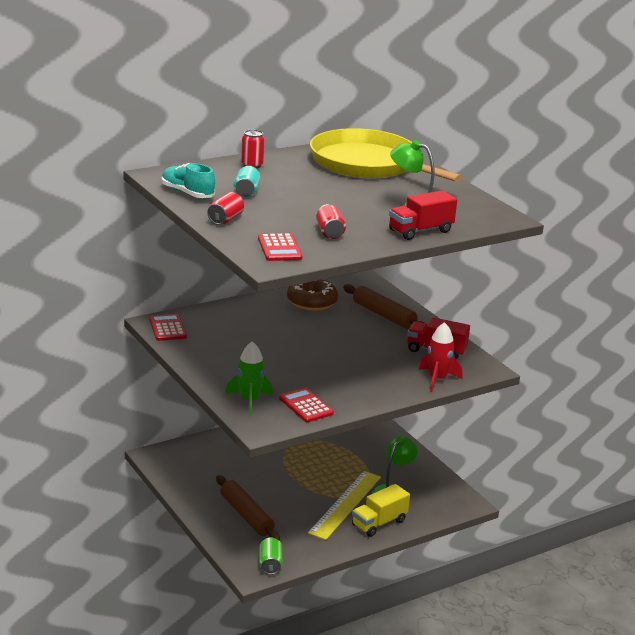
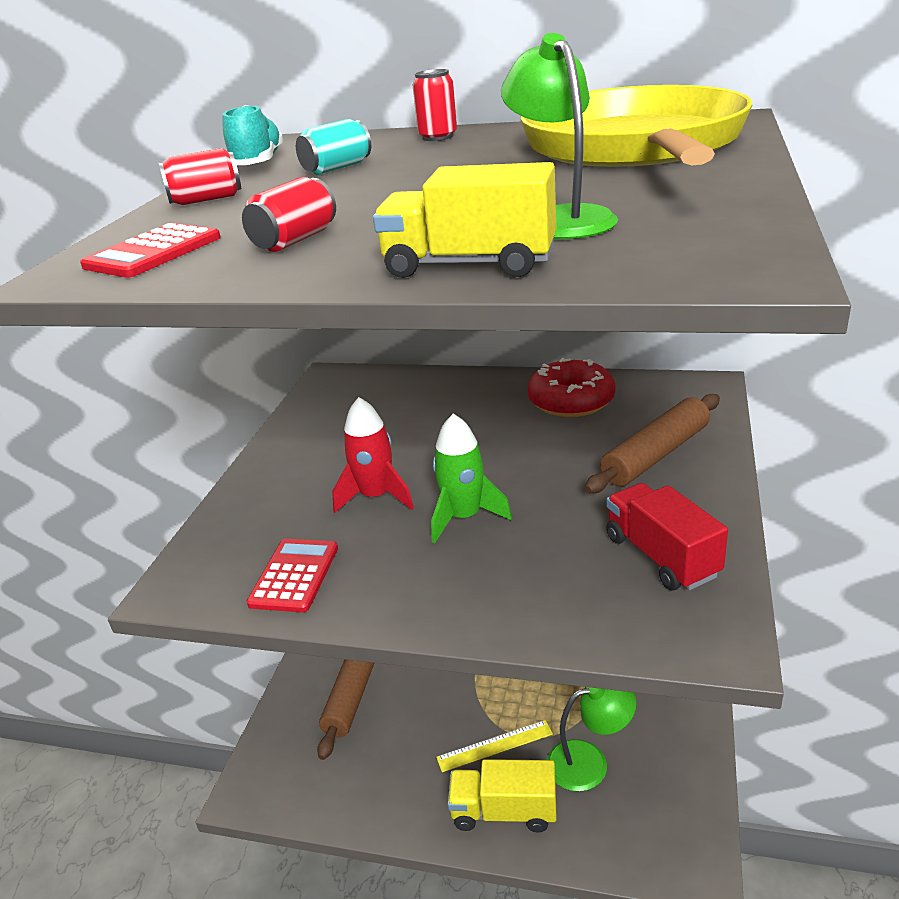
camera: 50 degrees right, 5 degrees up
red calculator [149,314,187,341] -> none
green rocket [226,341,273,416] -> green rocket moved to [431,414,512,543]
green can [259,537,283,575] -> none
brown donut [287,279,338,311] -> red donut [528,358,616,417]
yellow ruler [308,471,381,540] -> yellow ruler [436,720,553,772], size x0.56
brown rolling pin [343,284,424,329] -> brown rolling pin turned 45 degrees clockwise [585,394,720,493]
red truck [389,191,457,240] -> yellow truck [373,162,556,278]
red rocket [419,322,462,392] -> red rocket moved to [332,397,414,513]

